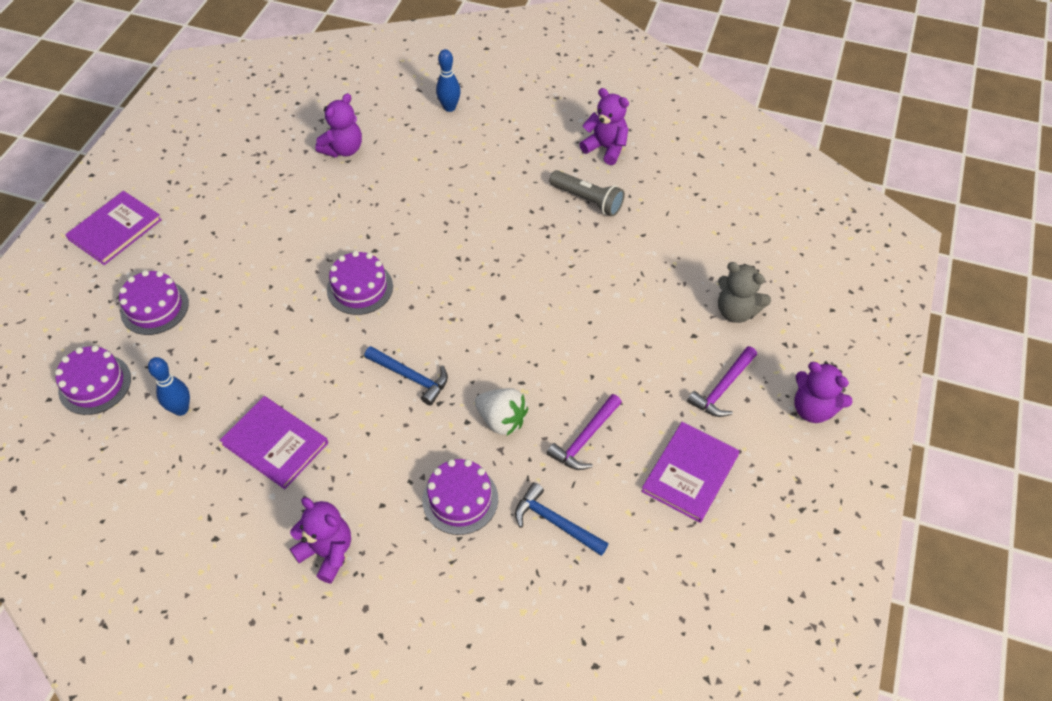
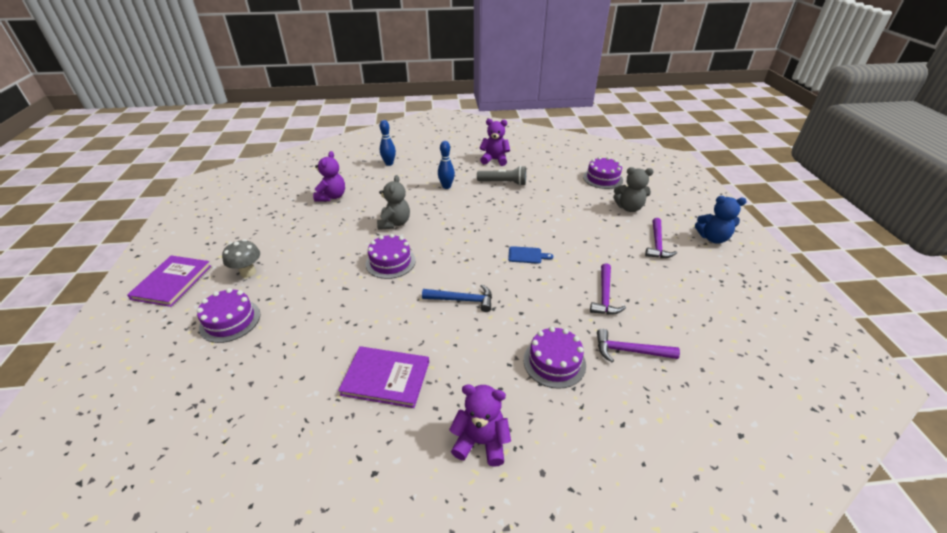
camera: 25 degrees left, 15 degrees down
purple cake [55,345,131,415] -> purple cake moved to [583,157,623,189]
blue bowling pin [148,357,190,416] -> blue bowling pin moved to [438,141,455,189]
white strawberry [475,388,528,436] -> none
blue hammer [515,482,609,556] -> purple hammer [597,329,680,362]
purple book [641,422,740,523] -> none
purple teddy bear [794,362,852,423] -> blue teddy bear [695,196,747,244]
none -> grey mushroom [222,239,260,278]
none -> grey teddy bear [377,175,410,230]
none -> blue cutting board [508,246,553,264]

